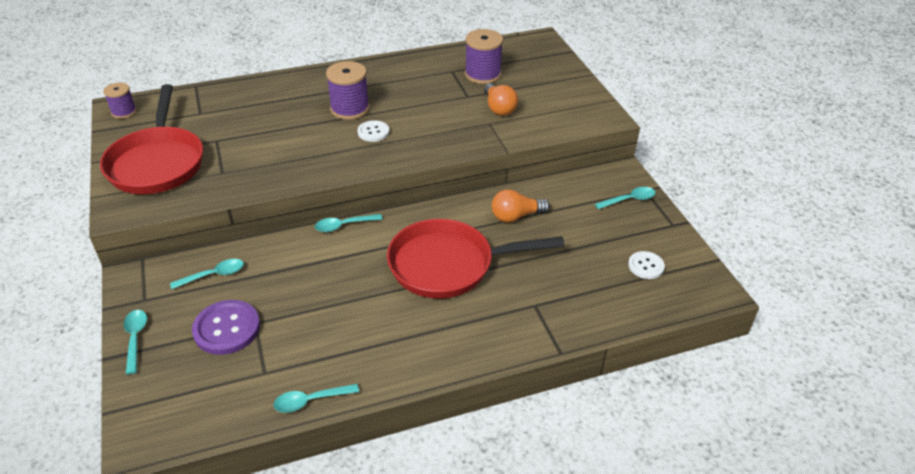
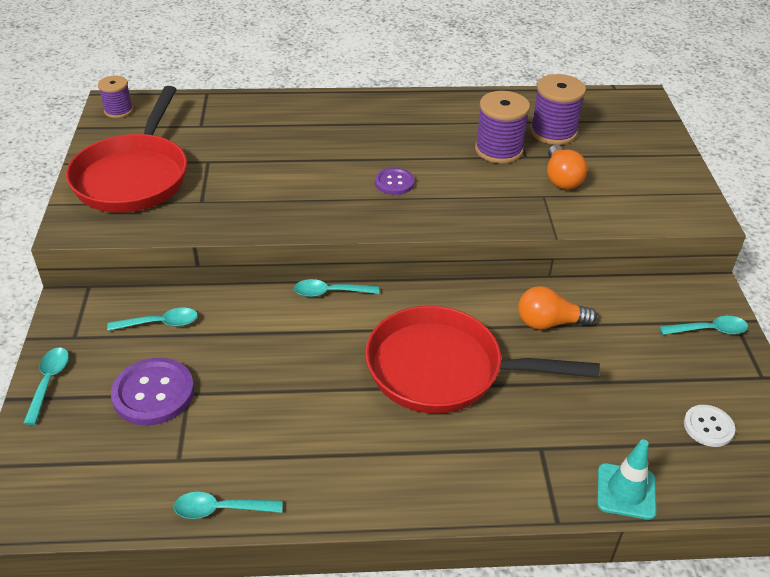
camera: 15 degrees right, 0 degrees up
purple spool [326,61,369,120] -> purple spool moved to [475,91,530,164]
white button [357,120,389,142] -> purple button [375,168,415,195]
none -> turquoise traffic cone [597,439,656,520]

